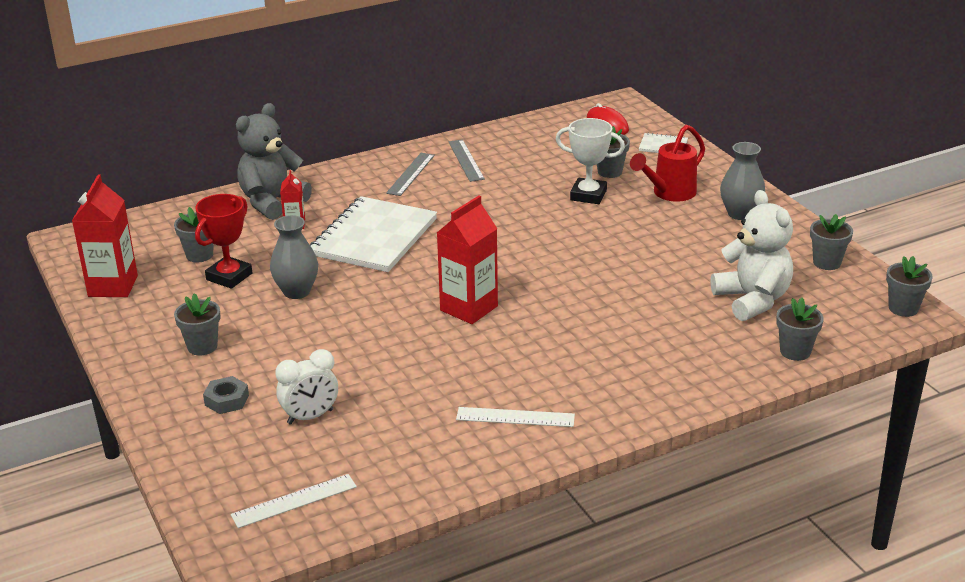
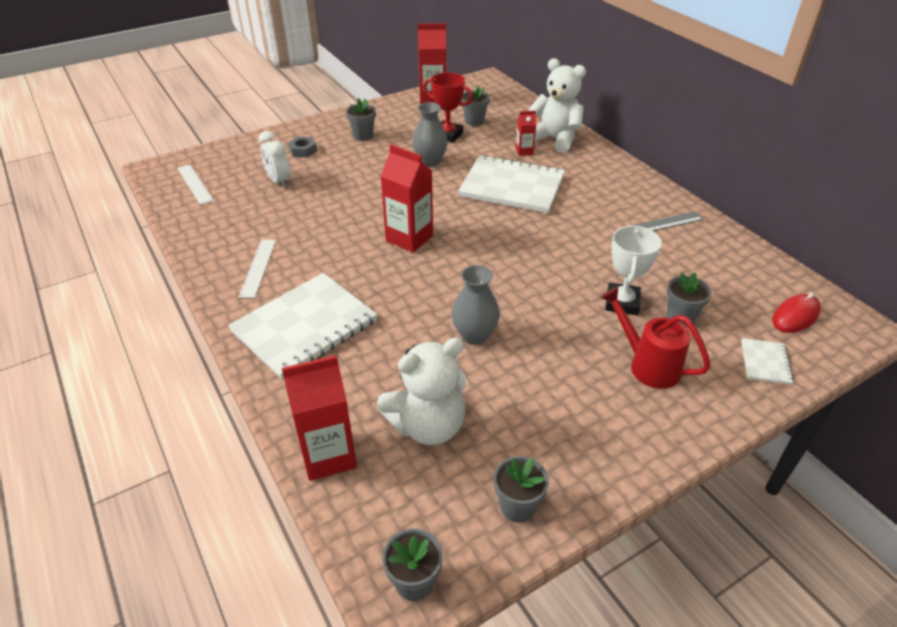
camera: 85 degrees right, 10 degrees up
grey teddy bear [236,103,312,220] -> white teddy bear [528,58,586,153]
grey ruler [386,153,435,196] -> none
grey vase [720,142,765,220] -> grey vase moved to [451,265,500,345]
grey flower pot [776,297,824,361] -> red carton [282,355,357,481]
none -> white notebook [228,273,378,379]

